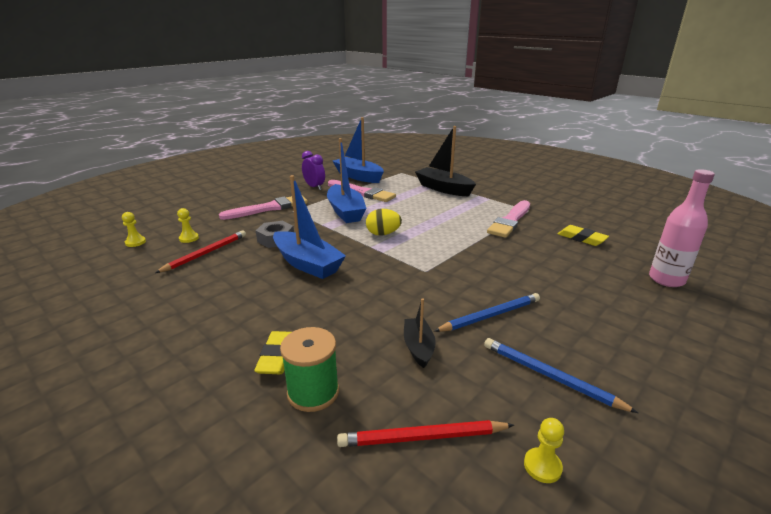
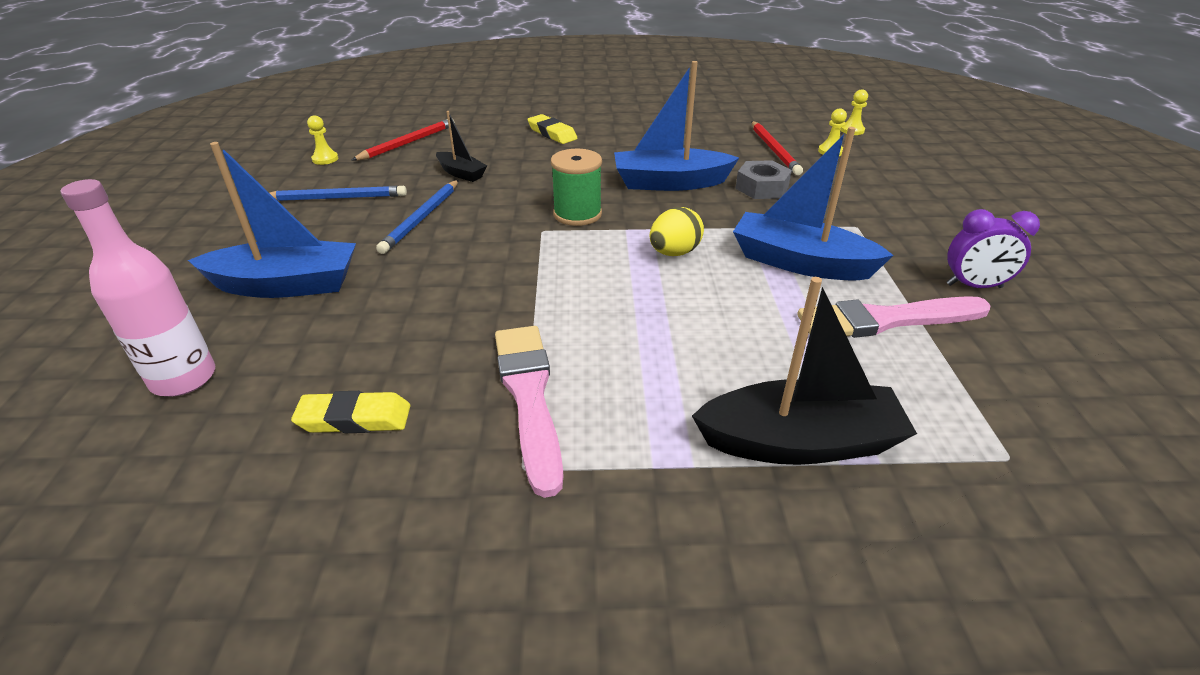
camera: 135 degrees right, 10 degrees up
pink brush [219,196,308,220] -> none
green spool [280,327,339,412] -> green spool moved to [551,149,602,226]
blue boat [333,117,384,183] -> blue boat moved to [188,142,356,298]

